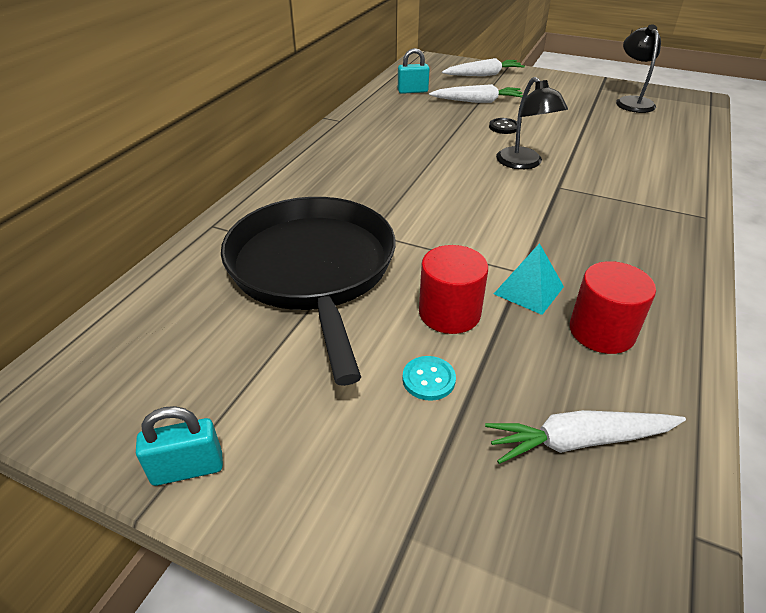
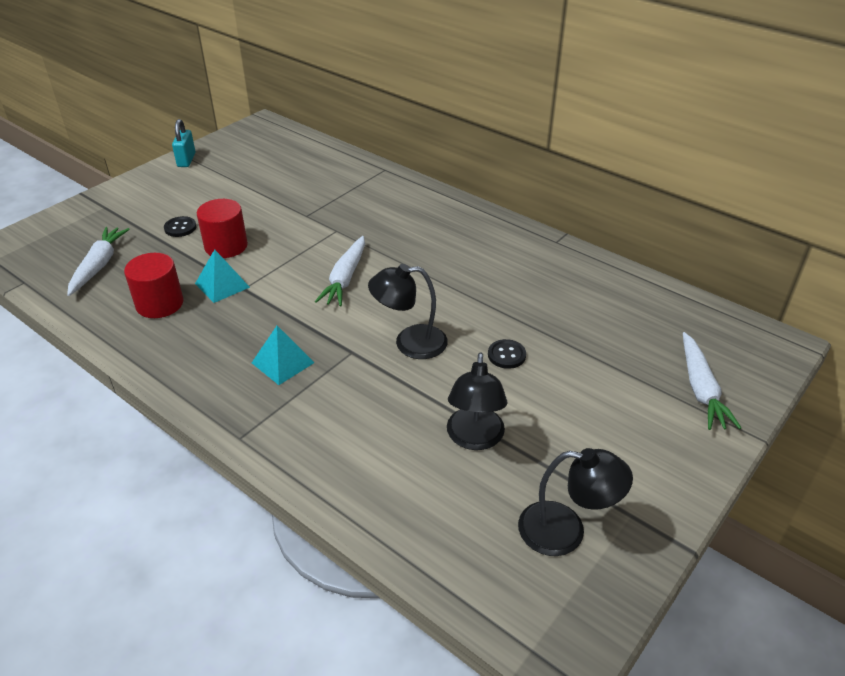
camera: 105 degrees right, 0 degrees up
black pan [221,197,395,386] -> none
turquoise padlock [398,48,429,94] -> none
turquoise button [402,356,456,401] -> black button [164,216,197,237]
white carrot [429,84,523,103] -> white carrot moved to [315,236,365,306]
none -> turquoise pyramid [252,326,315,385]
none -> black lamp [447,352,508,450]

